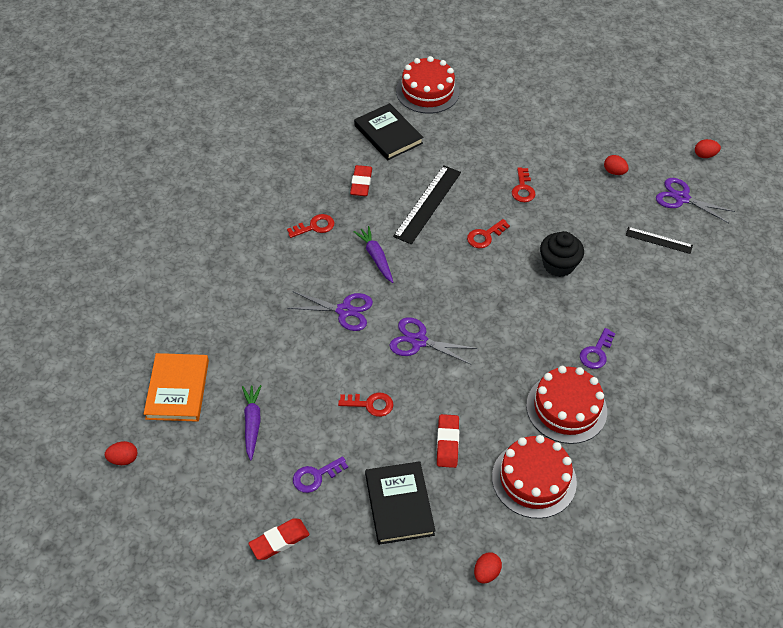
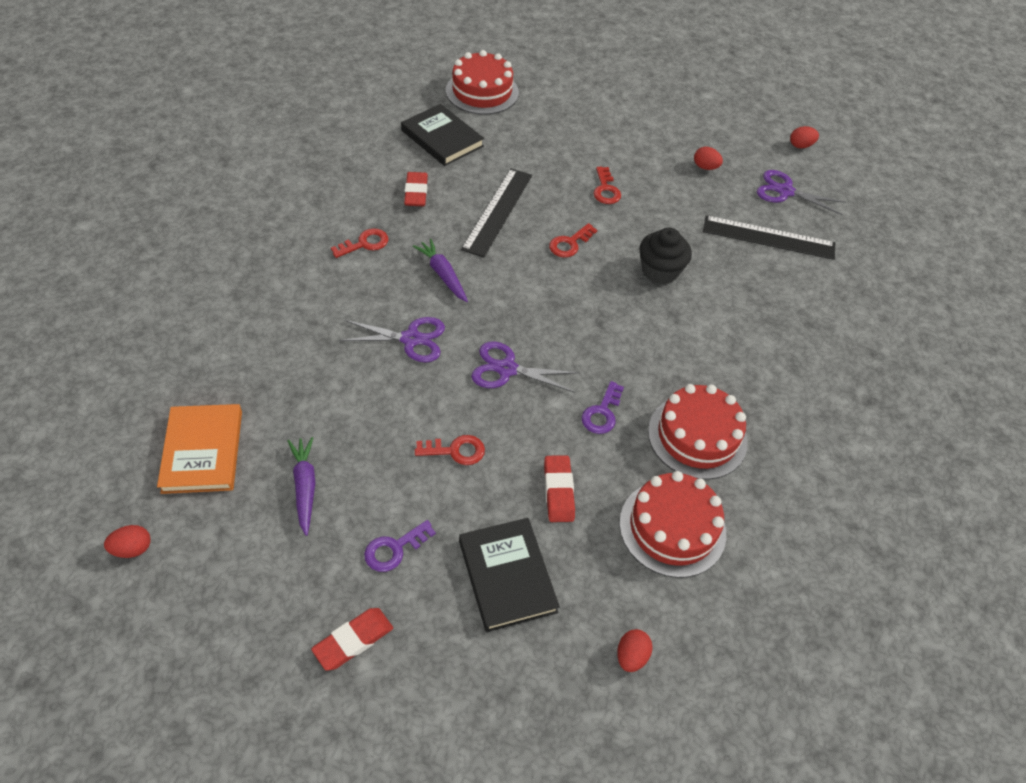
camera: 10 degrees left, 0 degrees up
purple key [580,328,616,369] -> purple key moved to [582,381,624,434]
black ruler [626,227,693,254] -> black ruler [703,215,835,260], size x1.72

